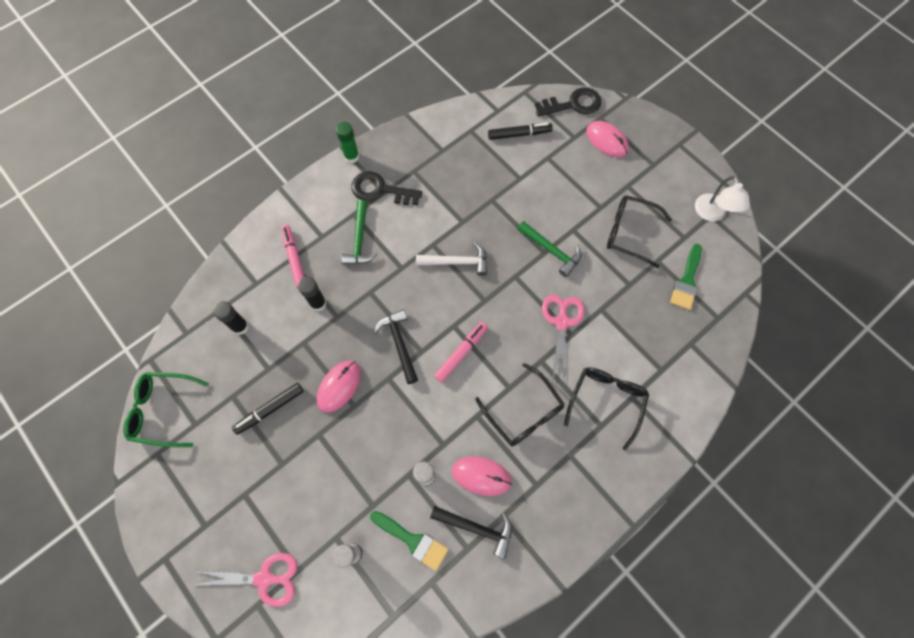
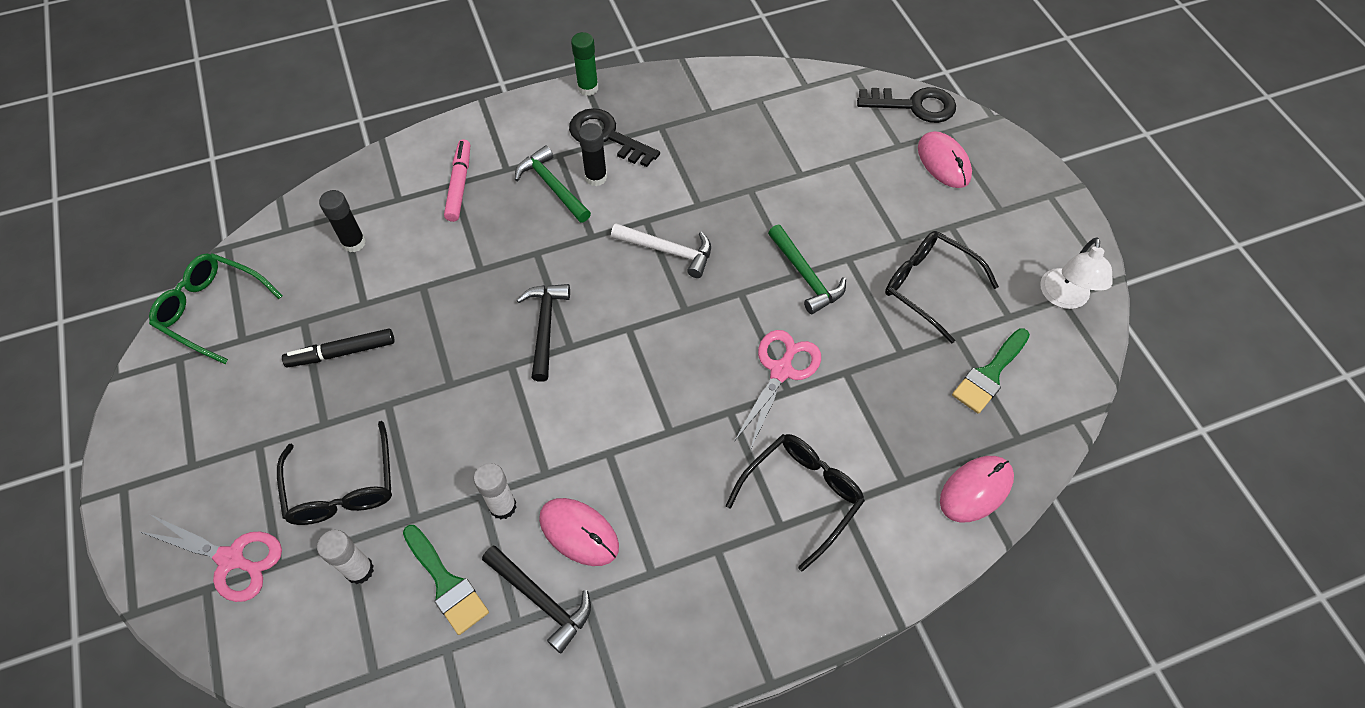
camera: 20 degrees right, 10 degrees down
black glue stick [298,276,326,311] -> black glue stick moved to [579,123,607,186]
pink mouse [317,361,361,413] -> pink mouse moved to [940,456,1014,522]
green hammer [341,200,377,265] -> green hammer turned 120 degrees clockwise [515,146,591,223]
pink marker [434,322,488,382] -> none
black glasses [475,363,565,446] -> black glasses moved to [277,421,392,525]
black marker [488,123,553,140] -> none

